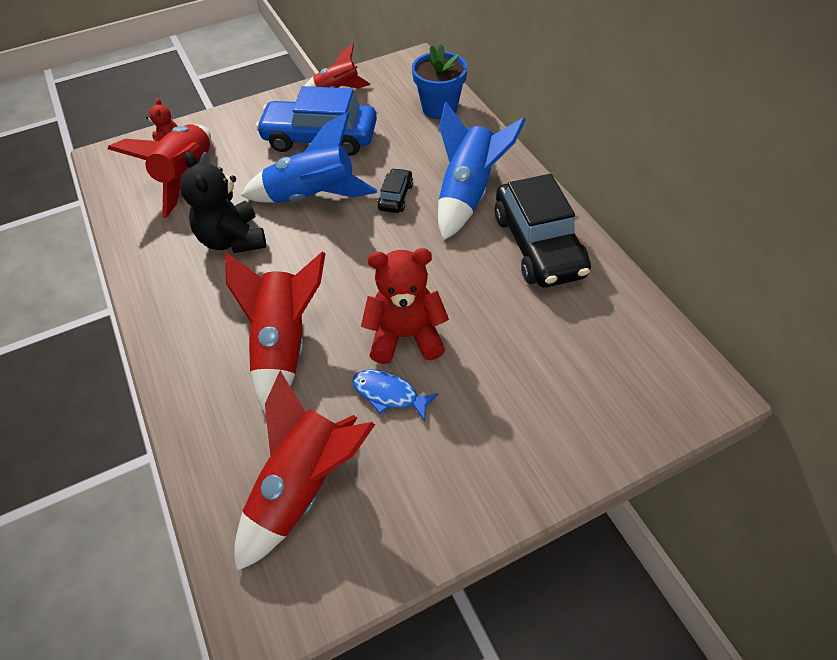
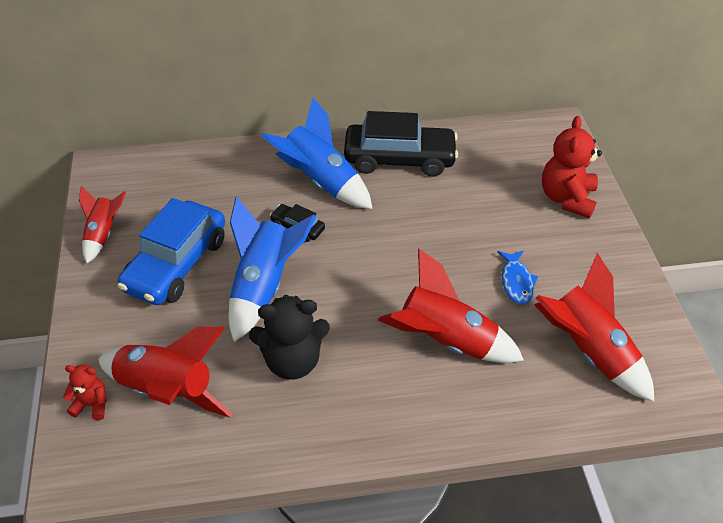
camera: 75 degrees left, 5 degrees down
blue fish [352,369,438,422] -> blue fish turned 45 degrees counterclockwise [498,250,538,305]
red teddy bear [361,248,449,364] -> red teddy bear moved to [542,116,602,219]
blue flower pot [412,44,468,119] -> none

